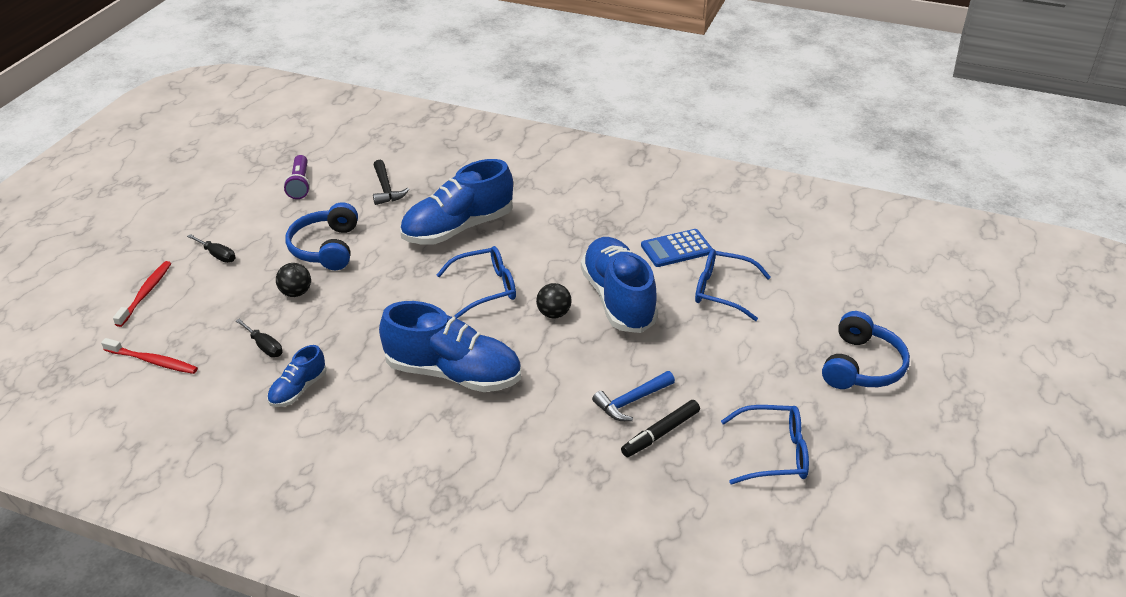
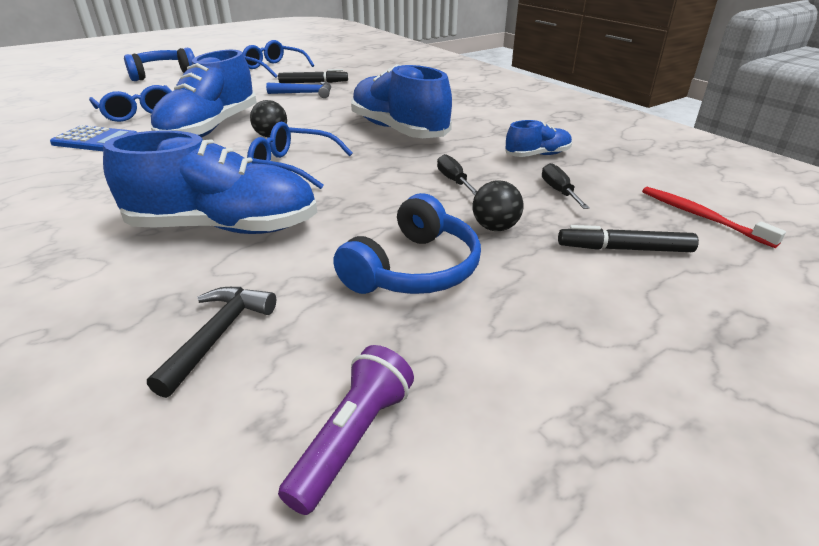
camera: 145 degrees left, 5 degrees down
red toothbrush [113,261,171,327] -> none
black screwdriver [187,234,236,263] -> black screwdriver moved to [437,154,477,195]
none -> black marker [558,225,699,252]

